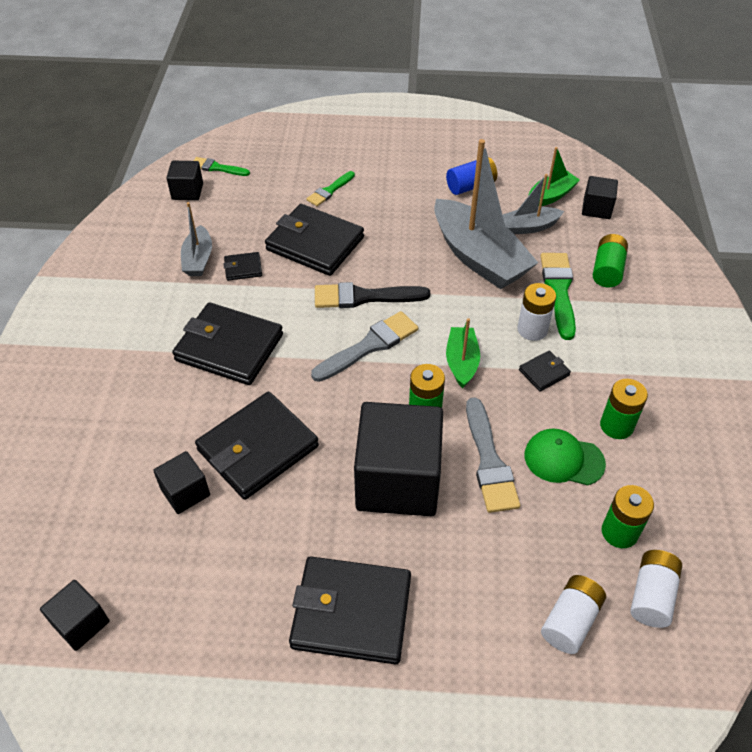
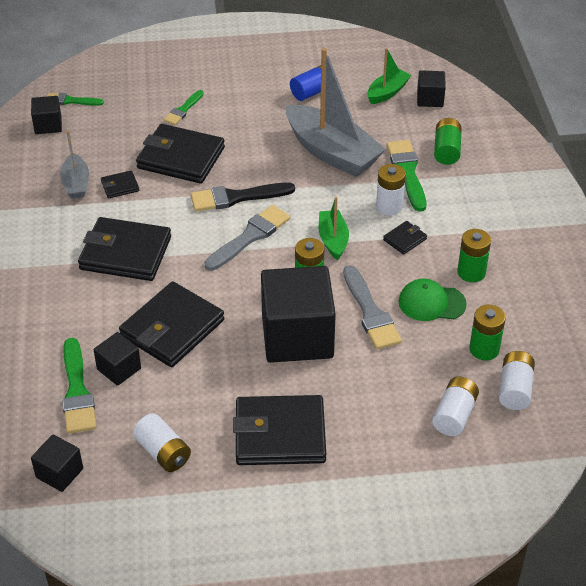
camera: 10 degrees left, 5 degrees down
grey boat [503,174,564,234] -> none
none -> green brush [62,338,96,434]
none -> white battery [133,413,191,472]

